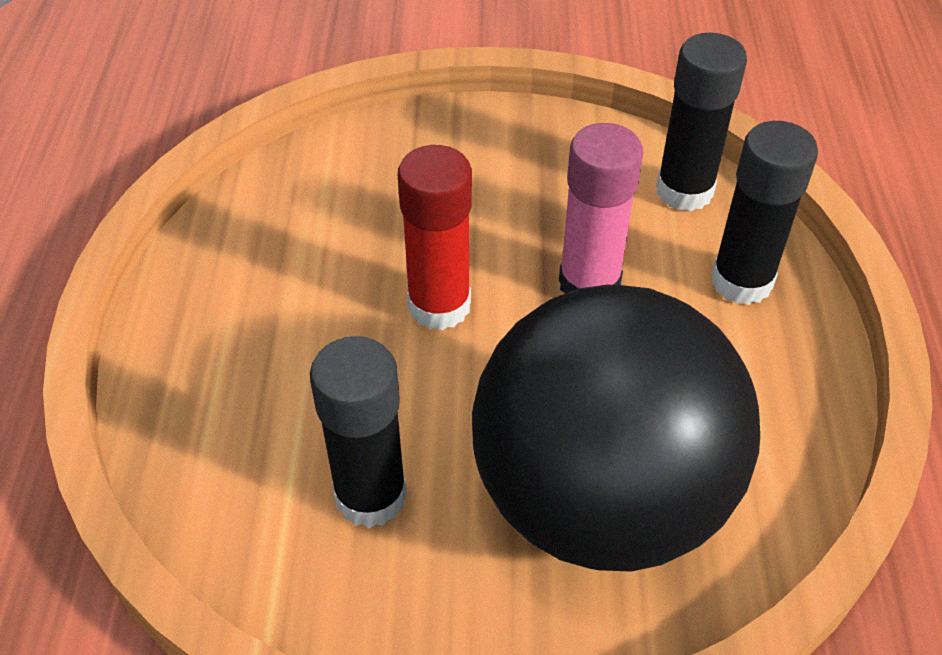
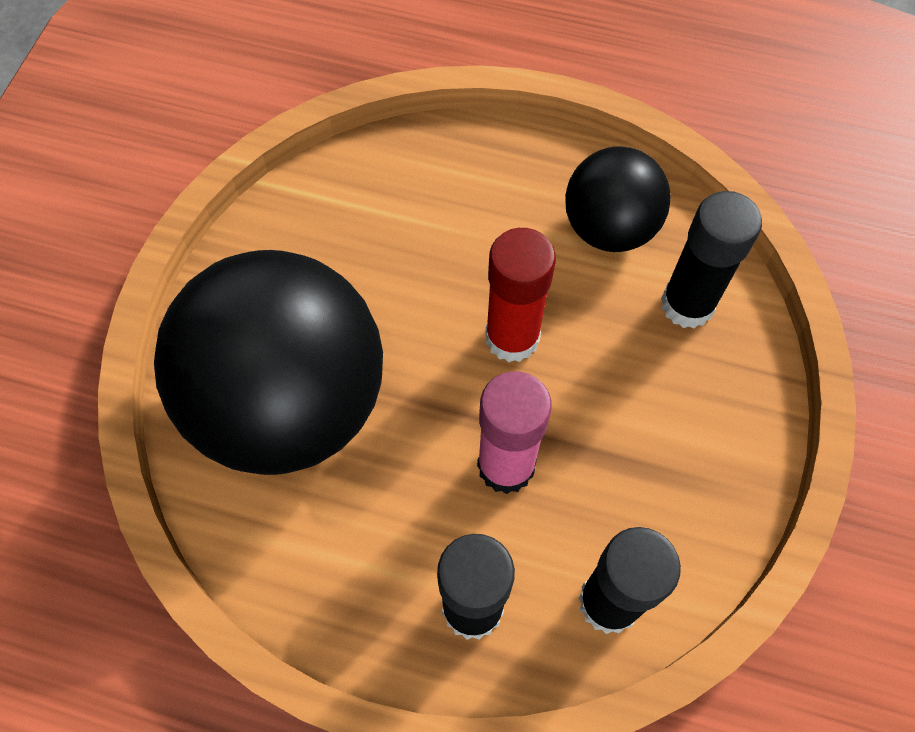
camera: 105 degrees right, 15 degrees up
black glue stick [310,336,407,528] -> black glue stick moved to [661,191,762,328]
none -> black ball [565,146,671,252]

